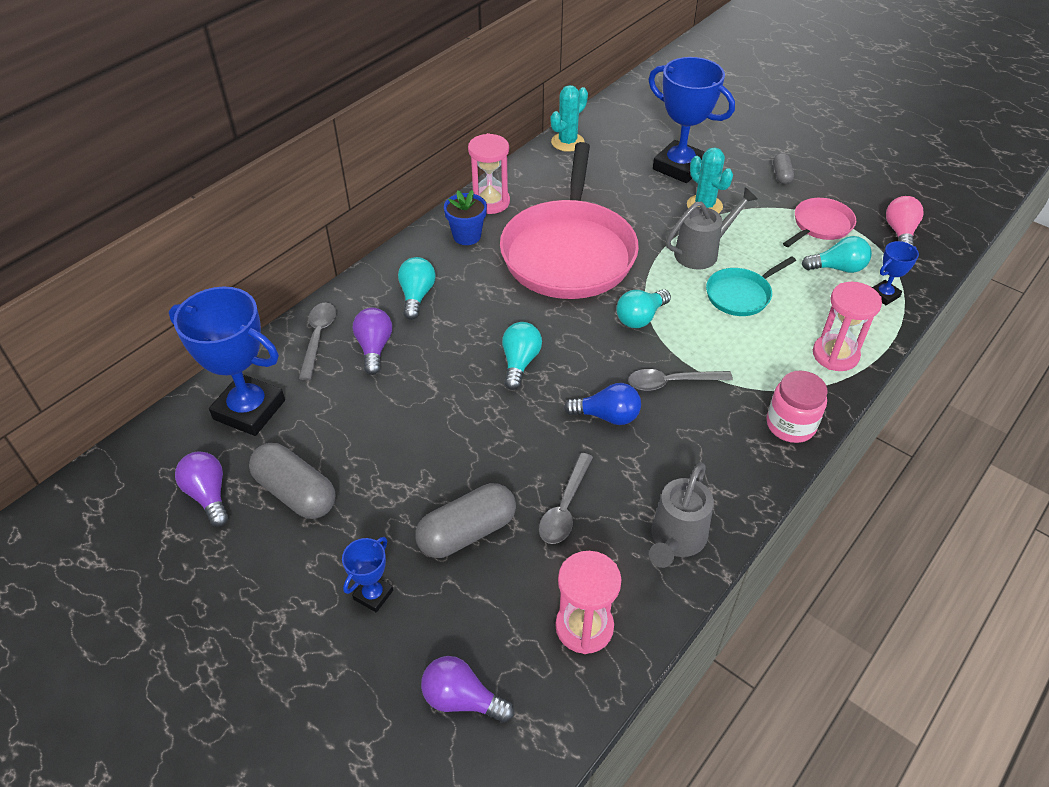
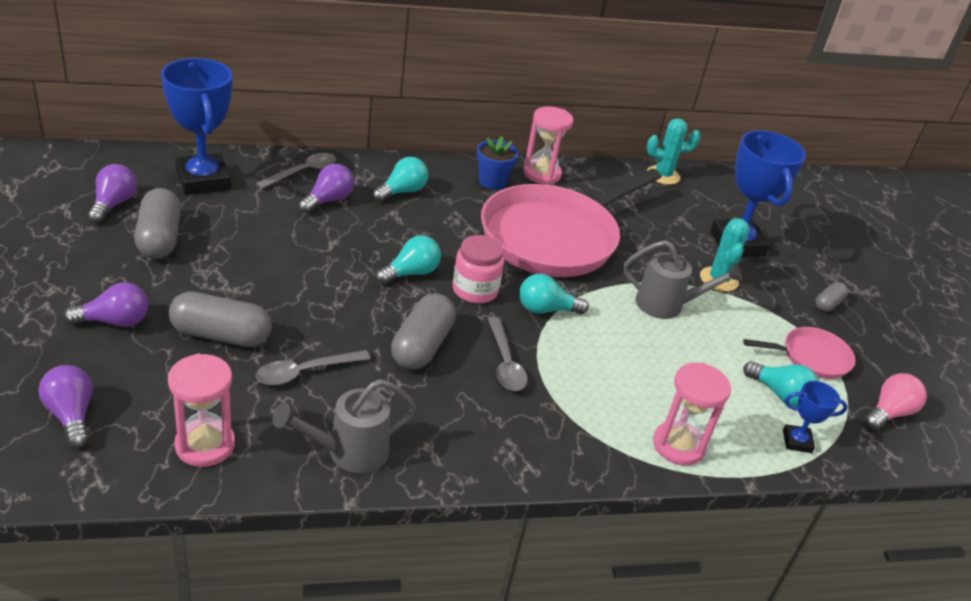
camera: 35 degrees right, 10 degrees down
blue trophy [342,537,393,613] -> purple light bulb [64,282,148,327]
blue light bulb [564,383,641,425] -> grey capsule [391,293,456,370]
grey spoon [628,369,733,391] -> grey spoon turned 135 degrees counterclockwise [488,317,528,391]
turquoise pan [706,256,796,316] -> none
pink jar [767,371,827,443] -> pink jar moved to [452,235,504,304]

